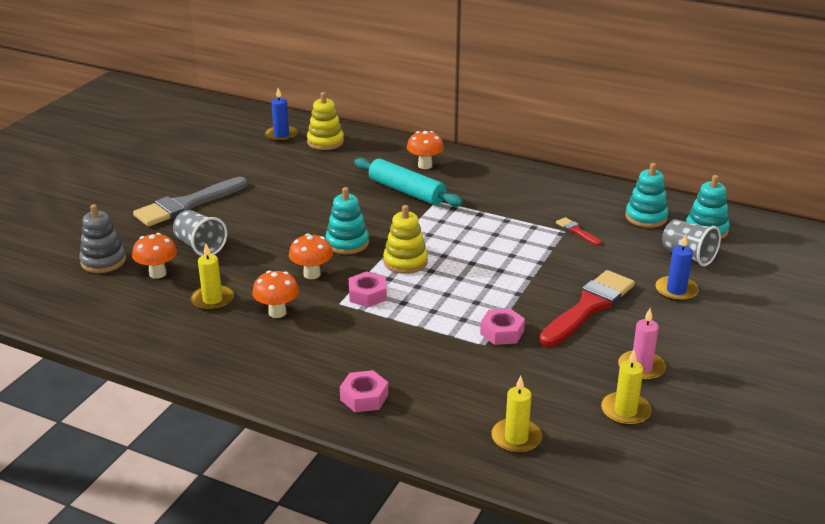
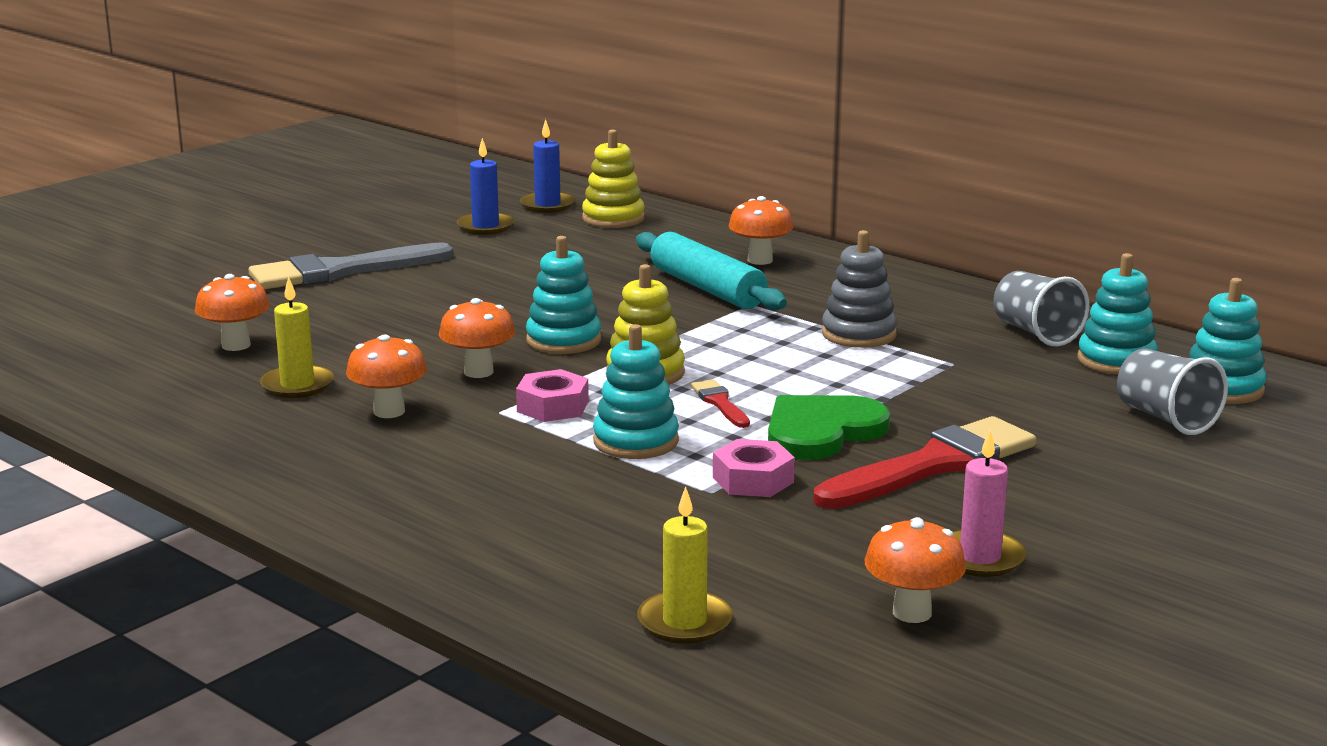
camera: 15 degrees right, 10 degrees down
grey stacking toy [79,204,126,273] -> grey stacking toy moved to [822,230,897,348]
grey cup [173,210,227,256] -> grey cup moved to [994,271,1089,346]
pink nut [340,370,388,412] -> none
red brush [556,217,602,246] -> red brush moved to [691,379,750,428]
yellow candle [601,350,651,426] -> orange mushroom [864,517,966,623]
blue candle [655,234,699,301] -> blue candle moved to [457,138,515,235]
none -> turquoise stacking toy [593,324,679,459]
none -> green heart [768,395,890,460]

